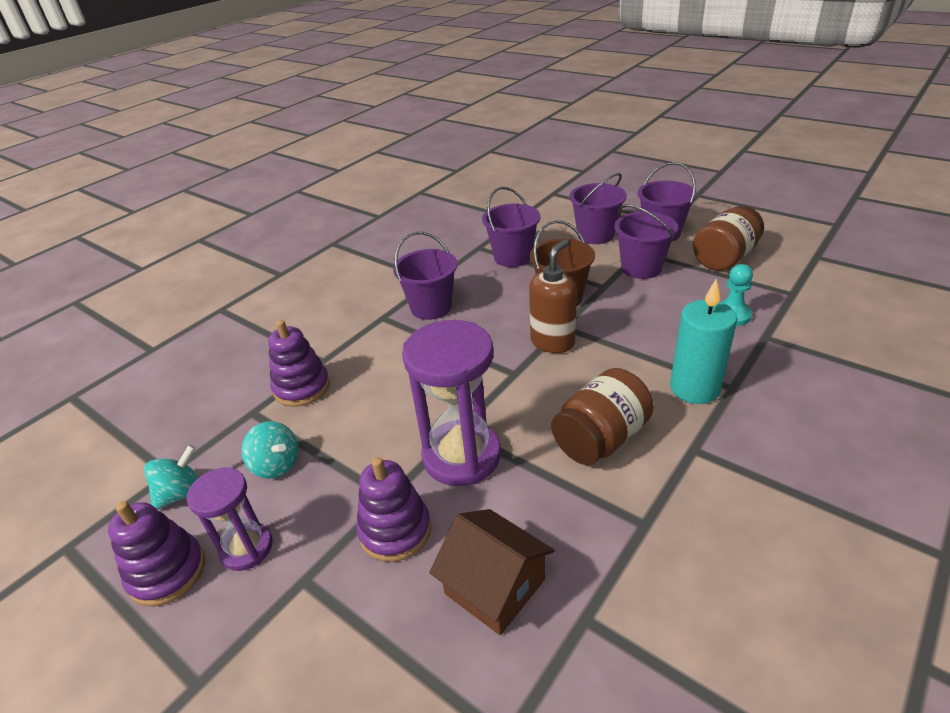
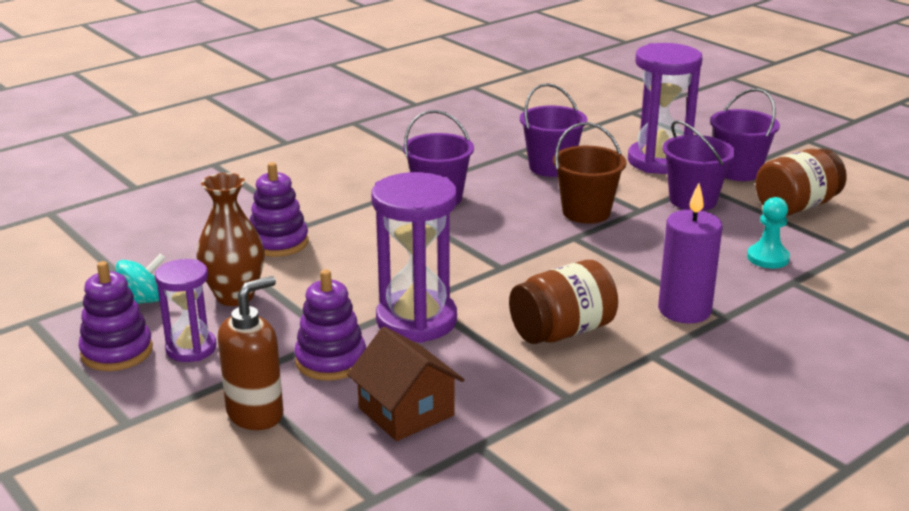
camera: 10 degrees right, 10 degrees down
turquoise spinning top [242,421,298,479] -> brown vase [196,173,265,306]
brown soap dispenser [529,239,577,353] -> brown soap dispenser moved to [218,276,283,430]
purple bucket [569,173,627,244] -> purple hourglass [628,43,702,174]
turquoise candle [670,279,737,404] -> purple candle [658,183,723,323]

